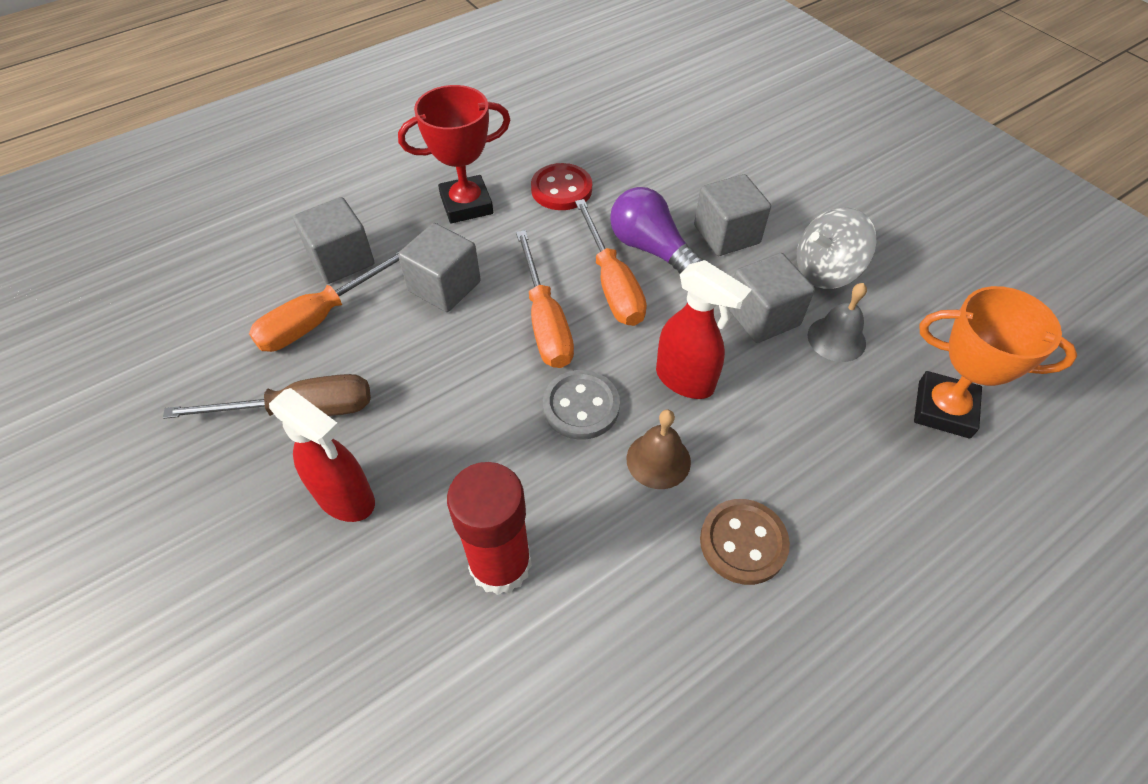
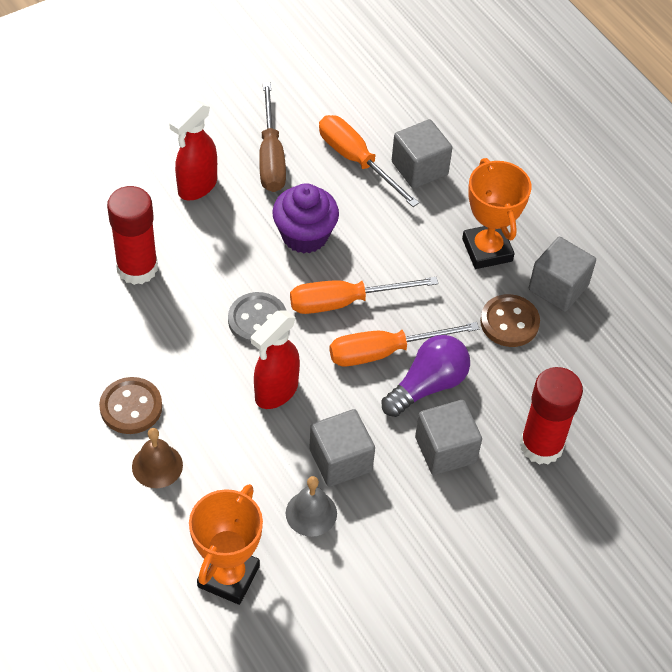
camera: 90 degrees right, 0 degrees up
red trophy [398,85,510,223] -> orange trophy [462,158,531,269]
grey cube [398,223,481,312] -> grey cube moved to [529,237,596,312]
red button [531,163,592,210] -> brown button [480,294,540,347]
brown bell [627,409,691,489] -> brown bell moved to [132,428,183,488]
grey spinning top [797,207,877,289] -> none
none -> purple cupcake [272,183,339,253]
none -> red glue stick [520,367,583,465]

